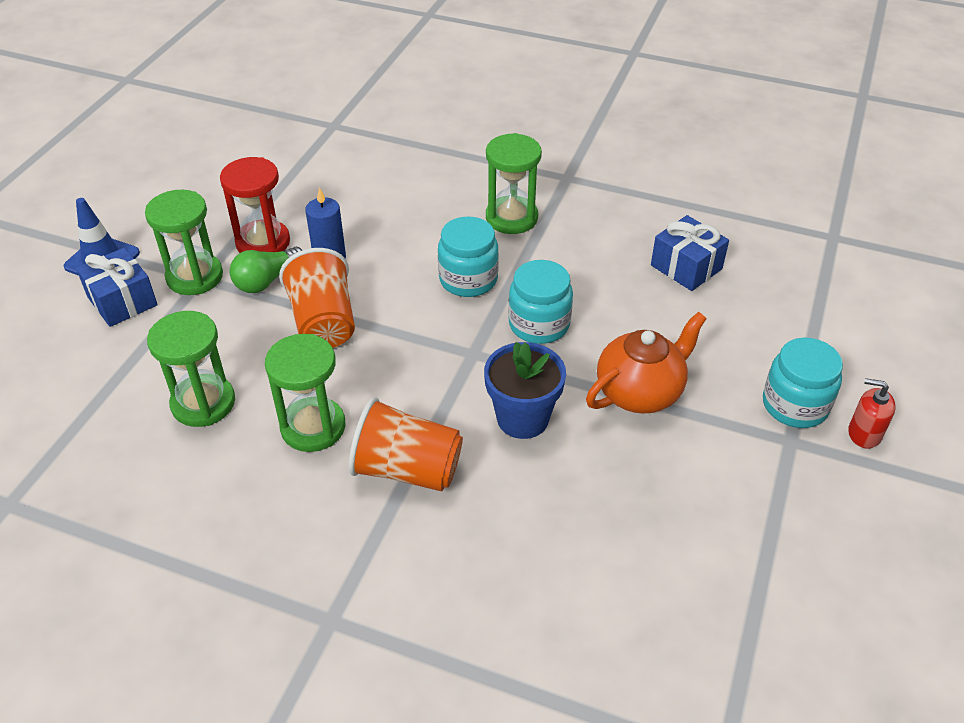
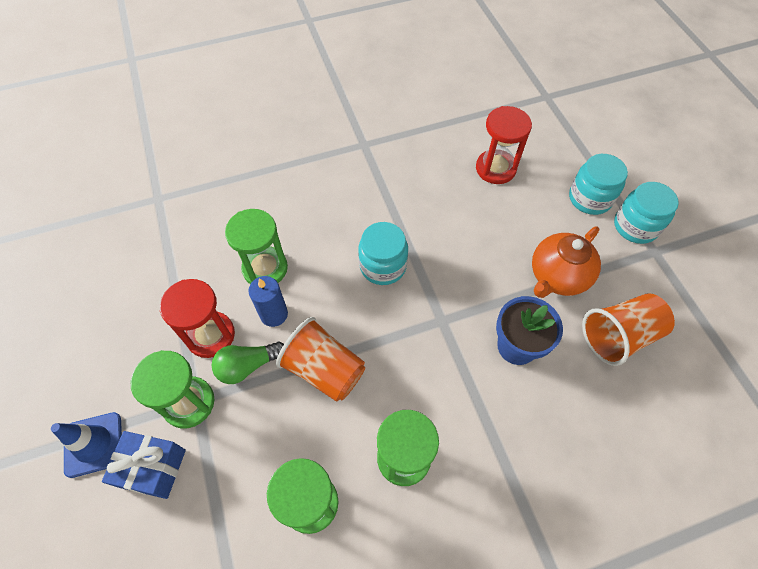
camera: 40 degrees left, 15 degrees up
green light bulb [230,247,302,293] -> green light bulb turned 60 degrees clockwise [211,342,284,384]
orange cup [349,397,463,492] -> orange cup moved to [582,293,675,366]
green hourglass [486,133,542,234] -> green hourglass moved to [225,209,288,284]
turquoise jar [508,260,573,344] -> turquoise jar moved to [569,154,628,215]
orange teapot [586,312,707,413] -> orange teapot turned 150 degrees counterclockwise [532,227,601,298]
blue gift [651,215,729,291] -> red hourglass [476,106,532,184]
red soap dispenser [848,378,896,448] -> none

